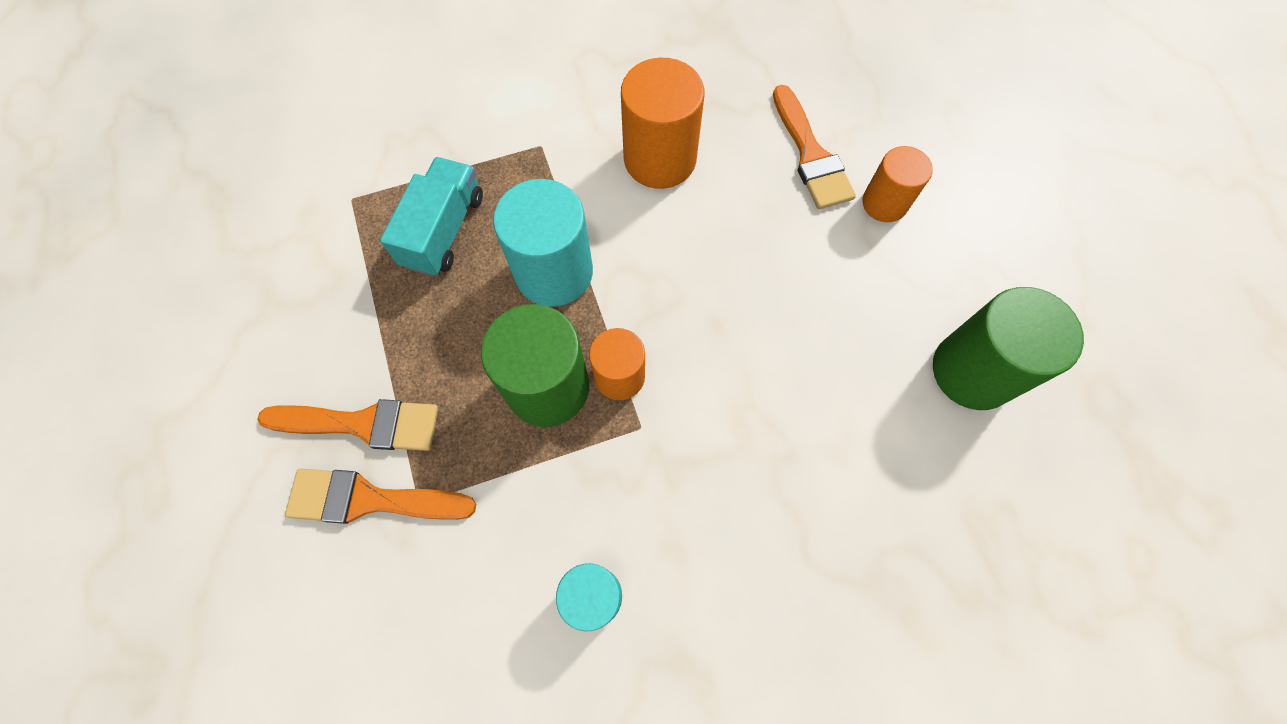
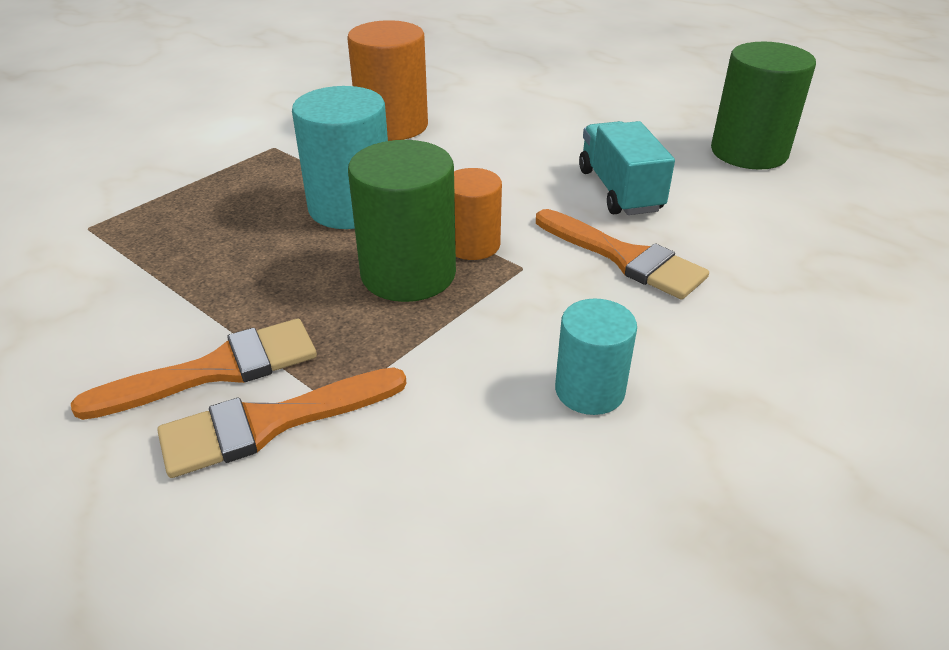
camera: 30 degrees left, 30 degrees down
turquoise truck [380,157,483,276] -> turquoise truck moved to [579,121,675,215]
orange brush [773,85,856,209] -> orange brush moved to [536,209,709,300]
orange cylinder [862,146,933,222] -> none

